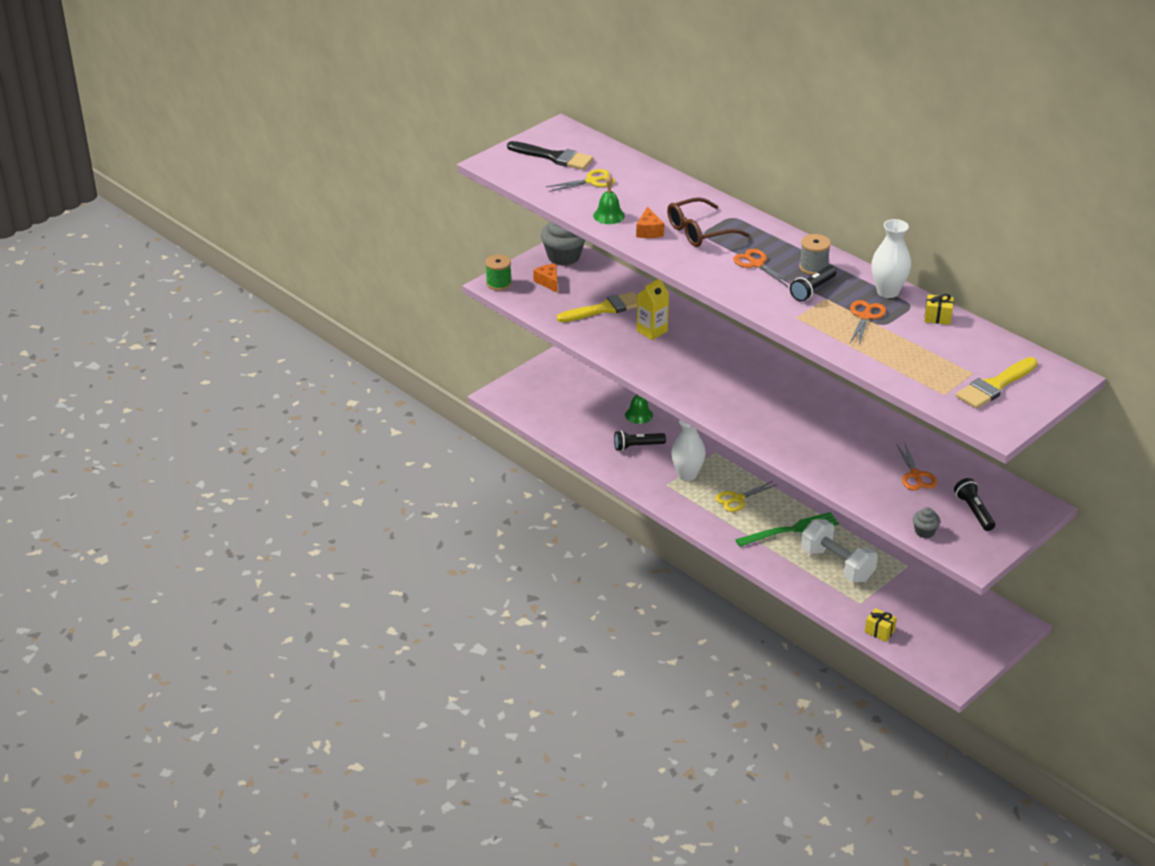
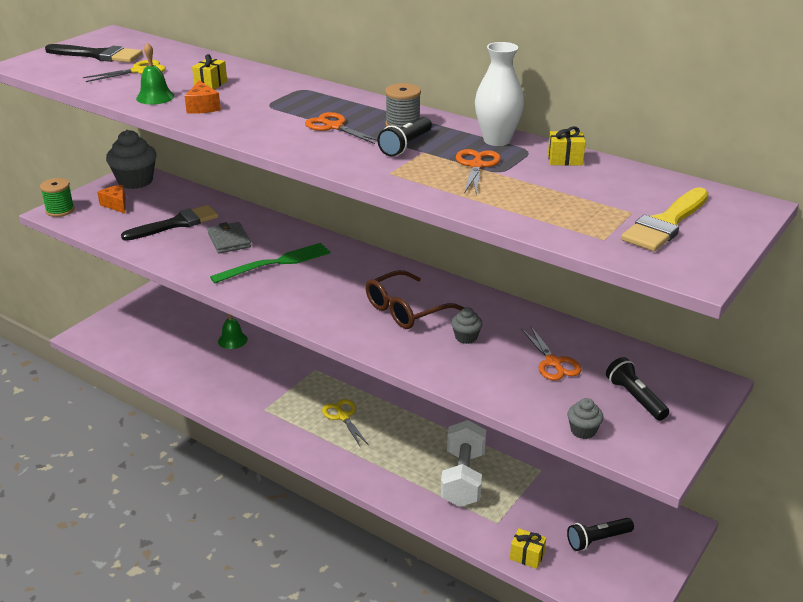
camera: 10 degrees left, 5 degrees down
yellow brush [557,292,637,322] -> black brush [121,205,218,241]
black flashlight [614,431,666,451] -> black flashlight moved to [567,518,634,551]
yellow carton [637,279,669,340] -> grey wallet [207,222,251,254]
brown glasses [667,197,750,247] -> brown glasses moved to [366,270,464,329]
white vase [671,420,706,481] -> none
yellow scissors [715,481,777,512] -> yellow scissors turned 105 degrees clockwise [322,399,369,446]
green fork [735,512,839,547] -> green fork moved to [210,243,331,283]
white dumbbell [801,519,878,583] -> white dumbbell turned 60 degrees clockwise [441,420,486,507]
none -> yellow gift [192,54,227,90]
none -> grey cupcake [451,307,483,344]

